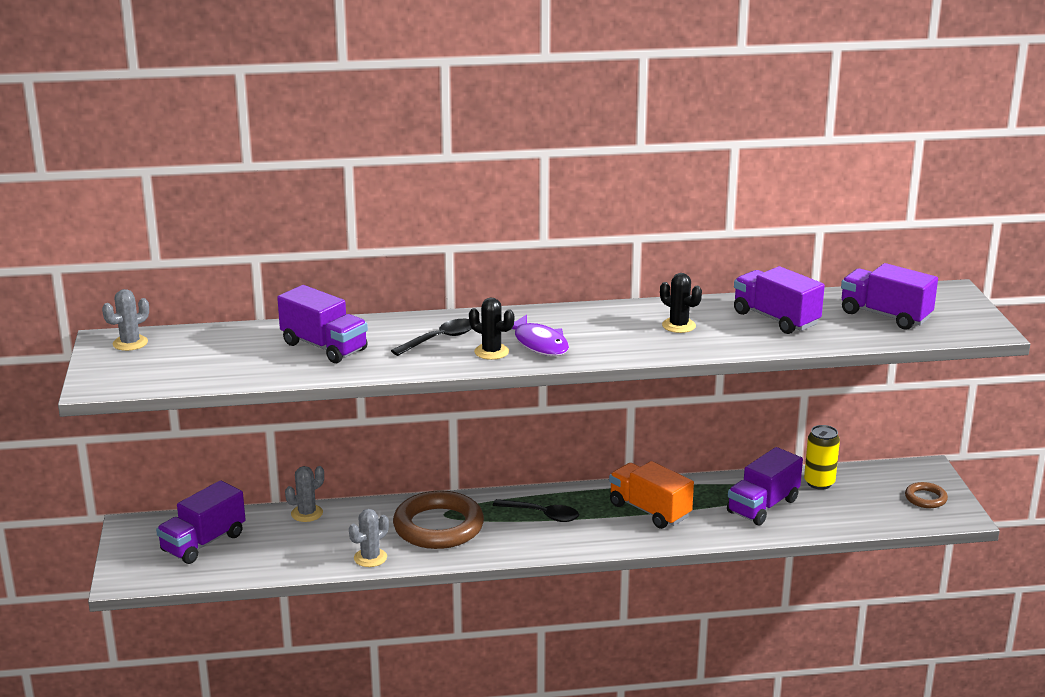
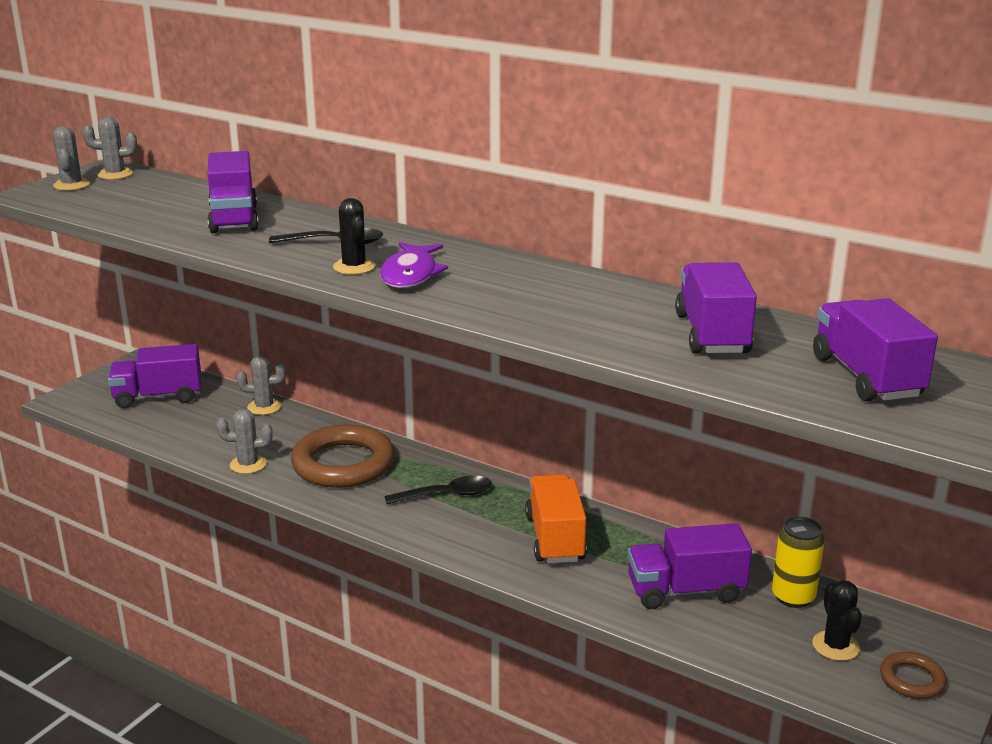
camera: 40 degrees right, 0 degrees up
black spoon [492,499,579,522] -> black spoon turned 75 degrees counterclockwise [384,475,492,504]
black cactus [660,273,702,333] -> black cactus moved to [812,580,862,661]
none -> grey cactus [53,126,90,191]

